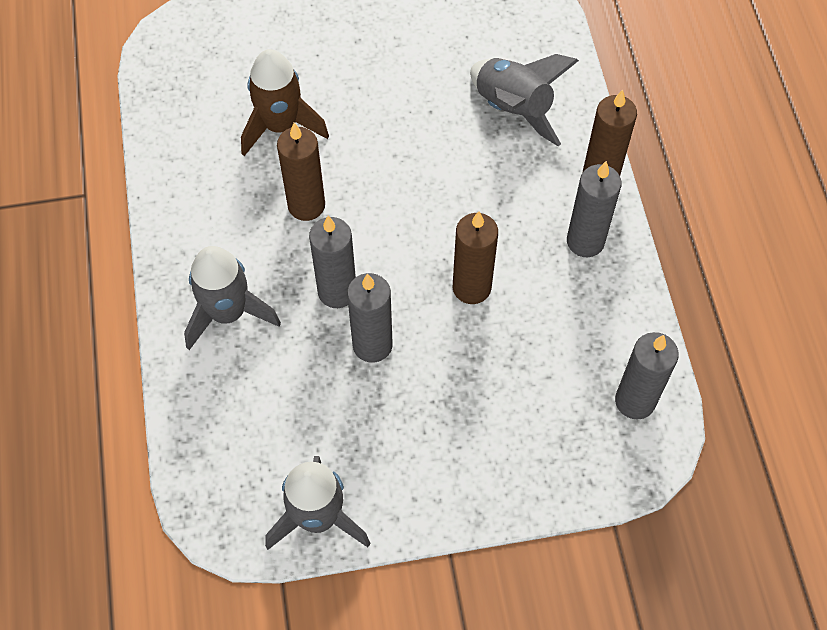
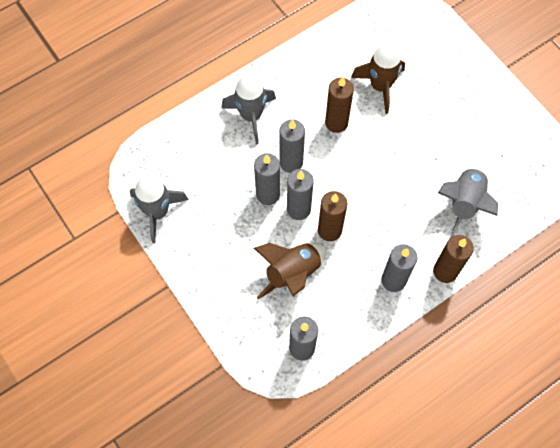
camera: 65 degrees right, 5 degrees up
none -> brown rocket [254,243,327,299]
none -> grey candle [287,169,314,220]

